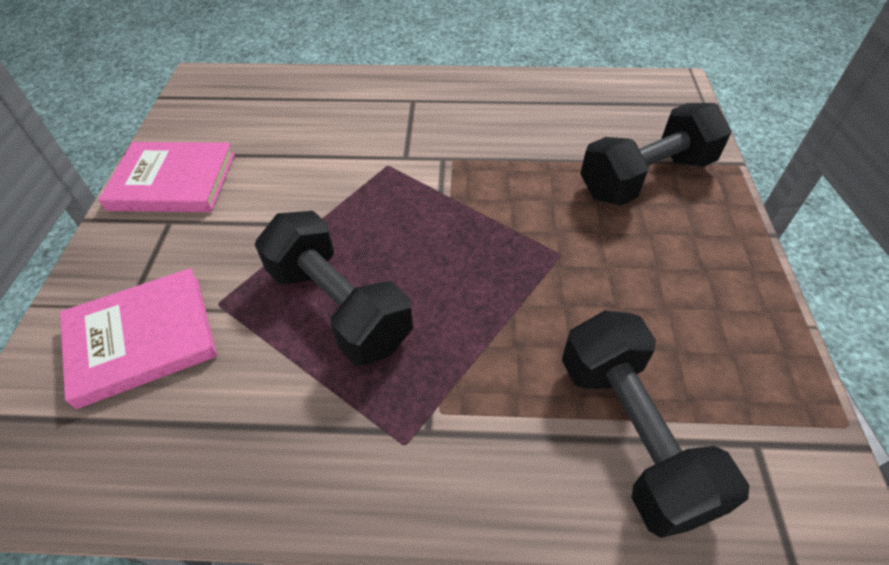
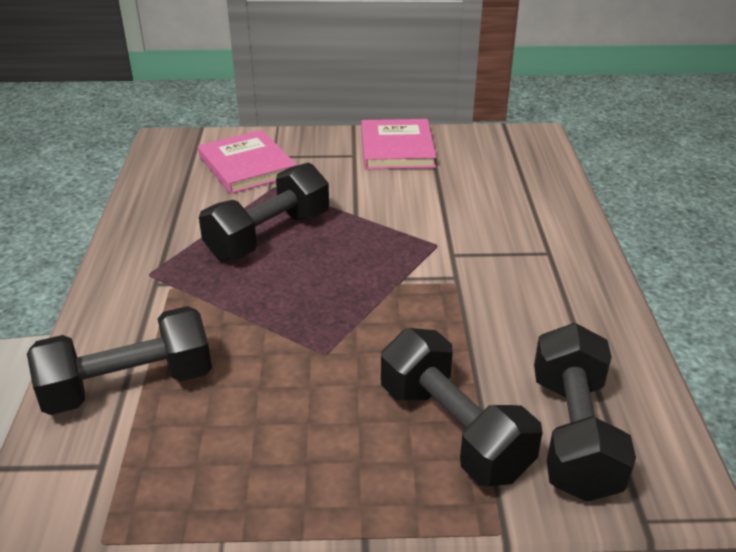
camera: 85 degrees right, 15 degrees down
none -> black dumbbell [534,323,636,502]

